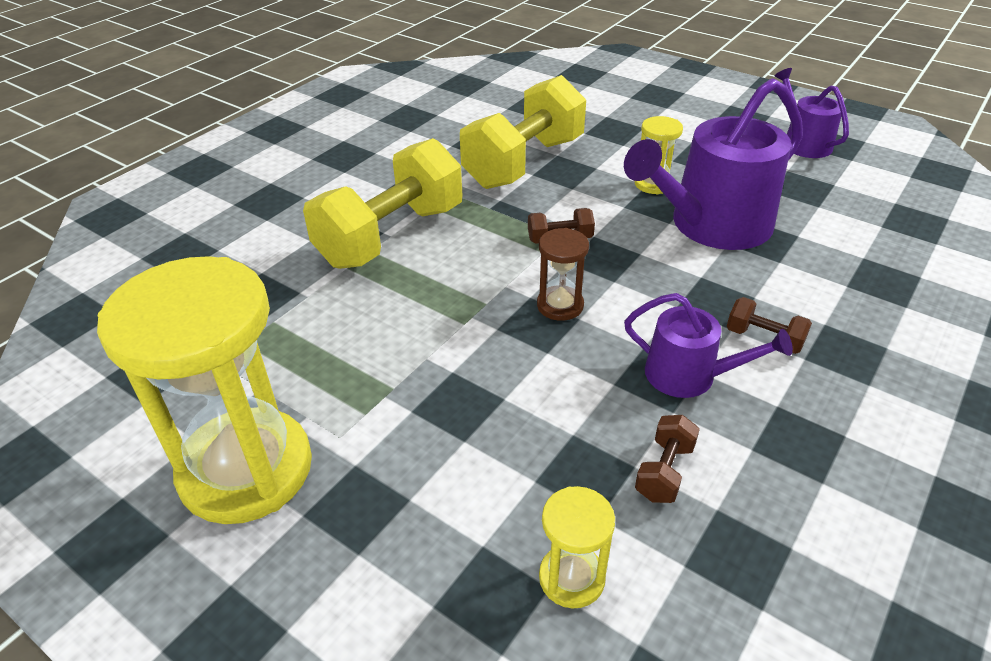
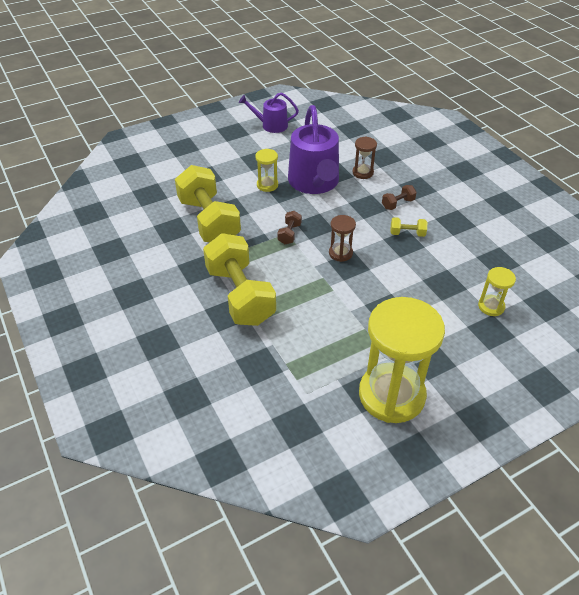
camera: 65 degrees left, 5 degrees up
purple watering can [624,293,793,398] -> yellow dumbbell [390,217,427,237]
brown dumbbell [635,415,700,503] -> none
none -> brown hourglass [353,137,377,179]

